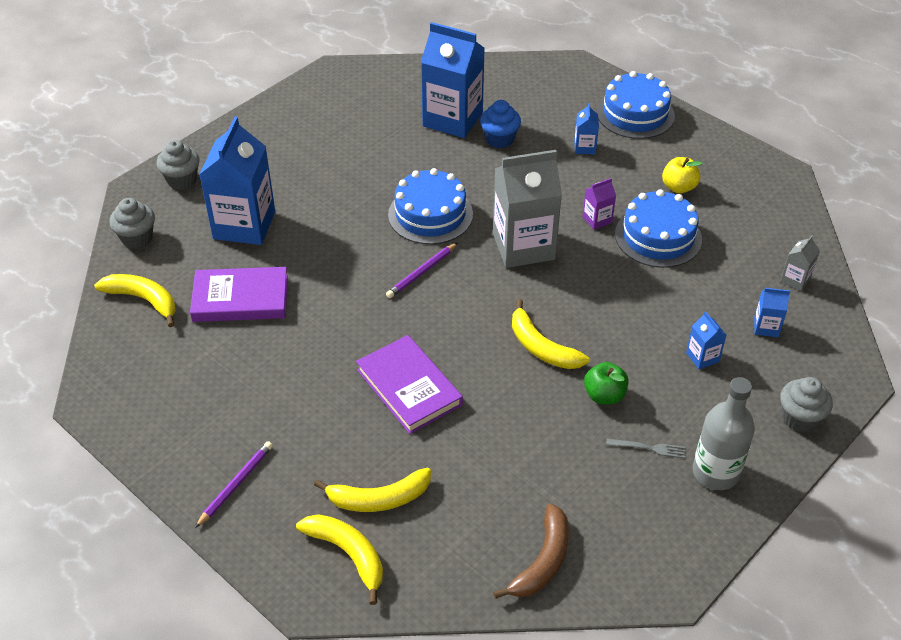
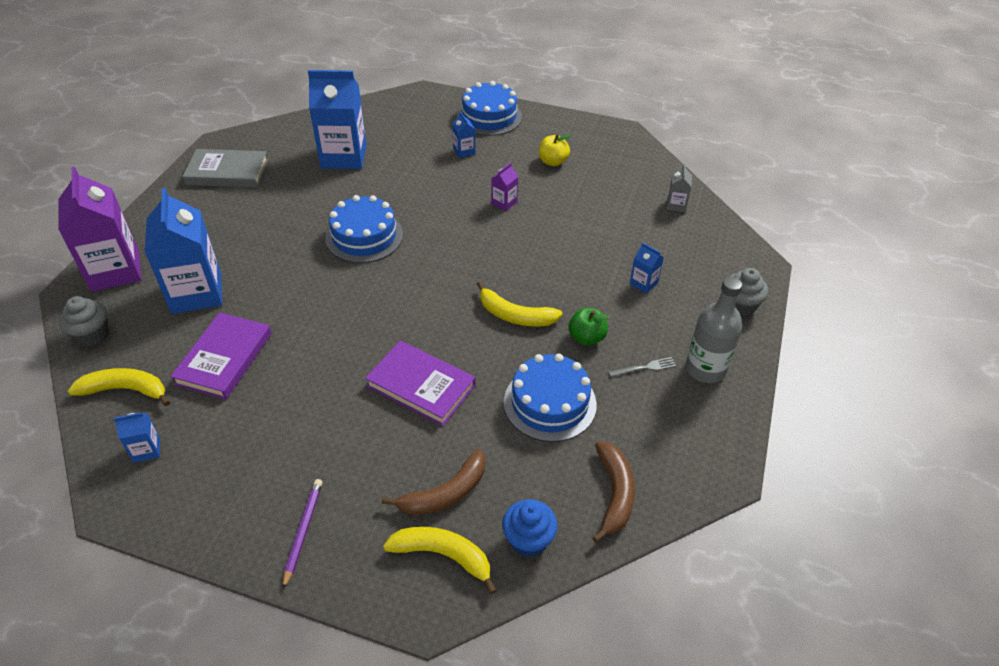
camera: 25 degrees left, 0 degrees up
grey cupcake [156,140,199,190] -> purple carton [58,167,142,292]
purple book [190,267,288,322] -> purple book turned 45 degrees counterclockwise [170,312,272,399]
yellow banana [314,468,431,512] -> brown banana [382,449,485,516]
purple pencil [386,243,457,298] -> none
blue cupcake [480,100,521,148] -> blue cupcake moved to [502,499,558,557]
grey carton [493,150,562,268] -> none
blue cake [615,189,702,268] -> blue cake moved to [504,354,597,442]
blue carton [754,288,790,337] -> blue carton moved to [114,412,160,463]
none -> grey book [182,149,268,188]

